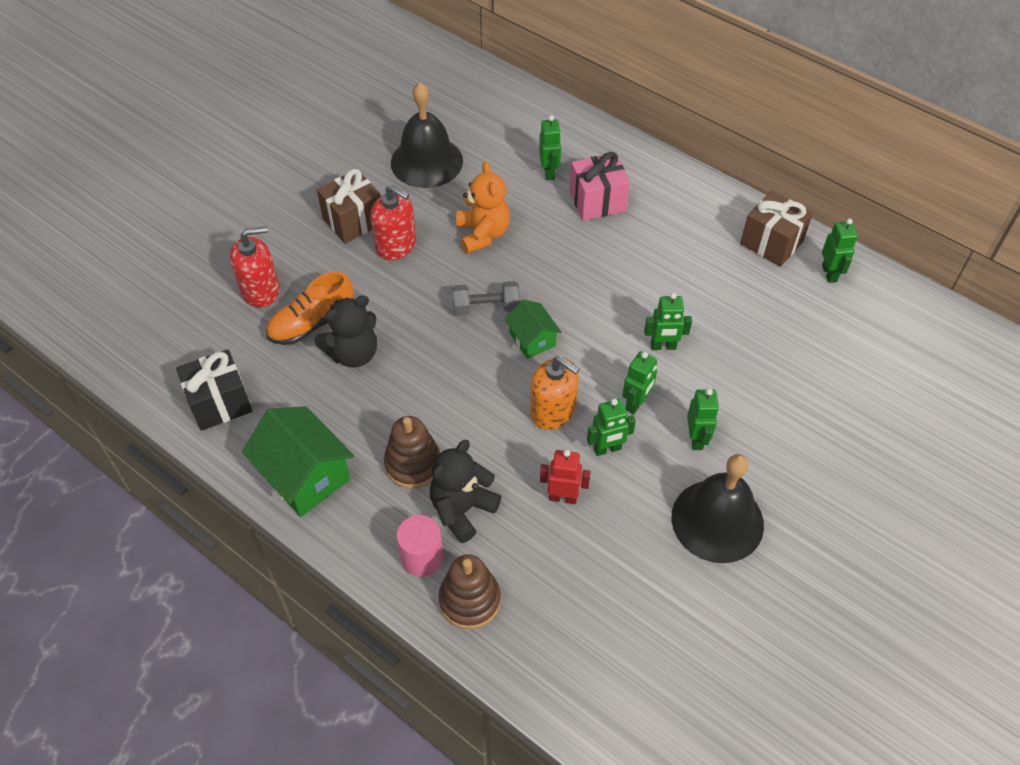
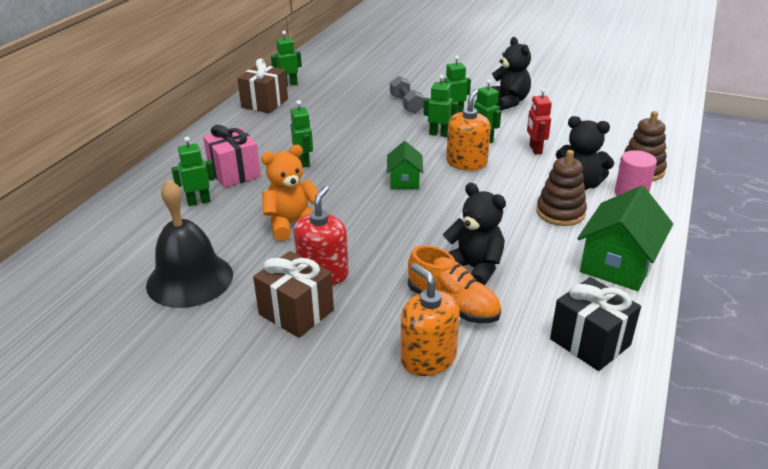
camera: 105 degrees left, 20 degrees down
red soap dispenser [230,226,280,307] -> orange soap dispenser [401,263,460,376]
grey dumbbell [452,281,520,316] -> grey dumbbell moved to [390,76,425,114]
green house [505,299,561,359] -> green house turned 45 degrees counterclockwise [387,141,423,189]
green robot [644,293,692,350] -> green robot moved to [290,100,313,168]
black bell [671,454,764,563] -> black teddy bear [490,37,531,111]

